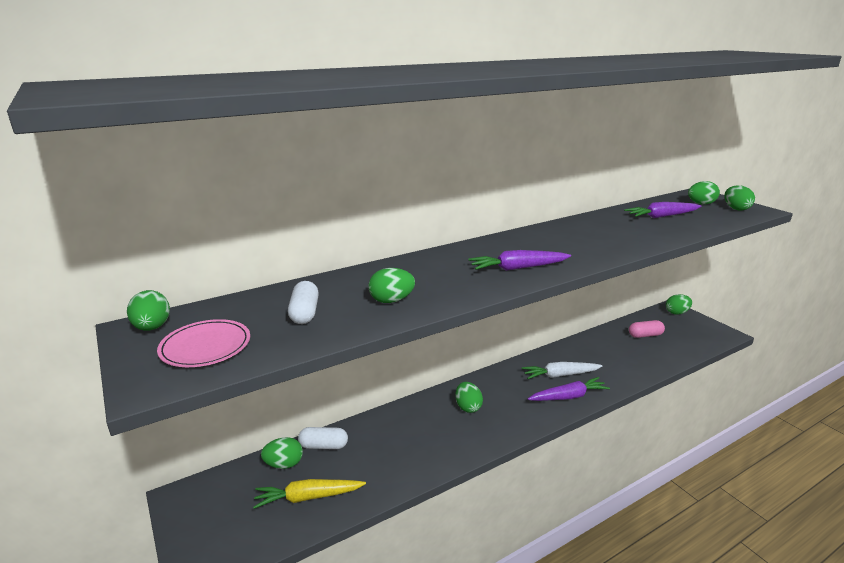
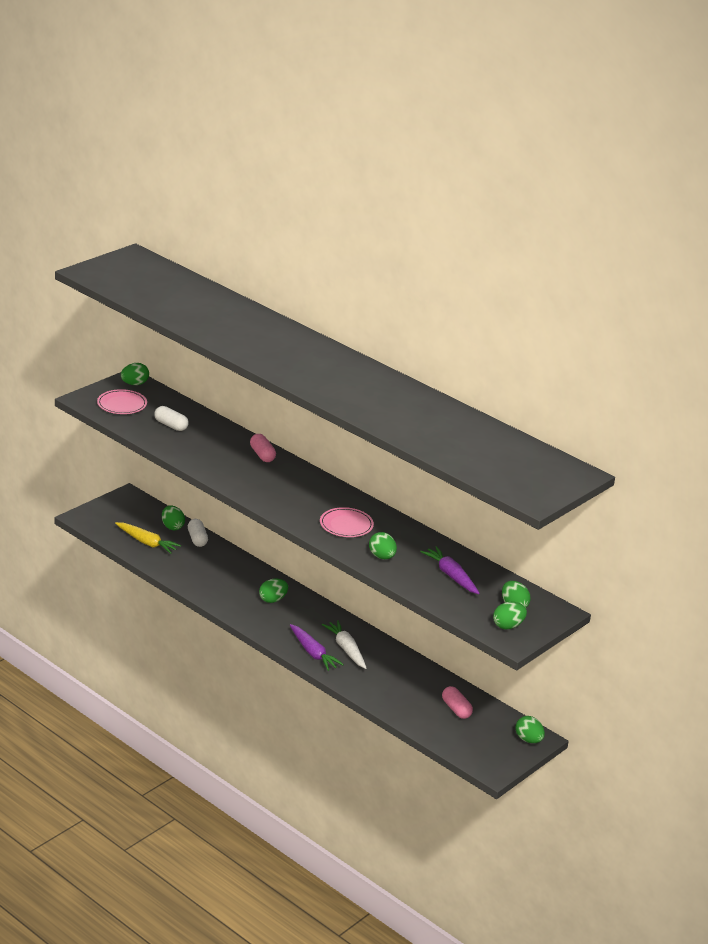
camera: 70 degrees right, 5 degrees up
yellow carrot [253,479,366,509] -> yellow carrot turned 150 degrees clockwise [115,522,181,554]
white capsule [288,281,319,324] -> white capsule turned 60 degrees clockwise [154,406,189,431]
green egg [369,268,415,303] -> green egg moved to [369,532,397,559]
purple carrot [469,250,571,271] -> none
none -> pink capsule [250,434,276,462]
none -> pink plate [320,507,374,537]

